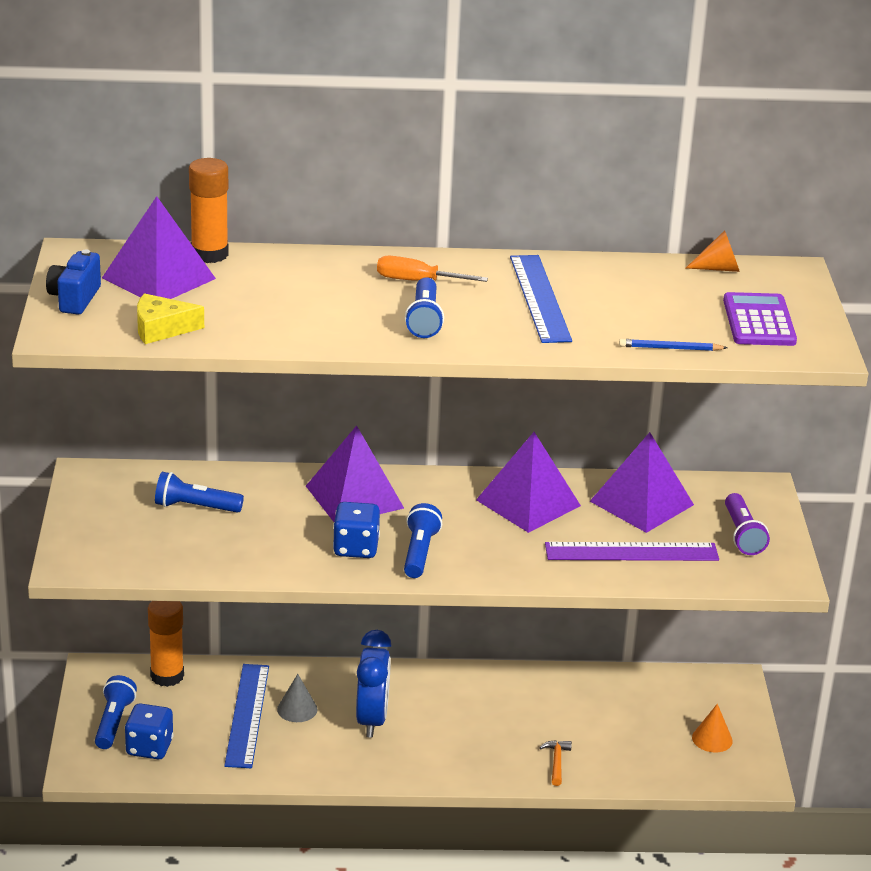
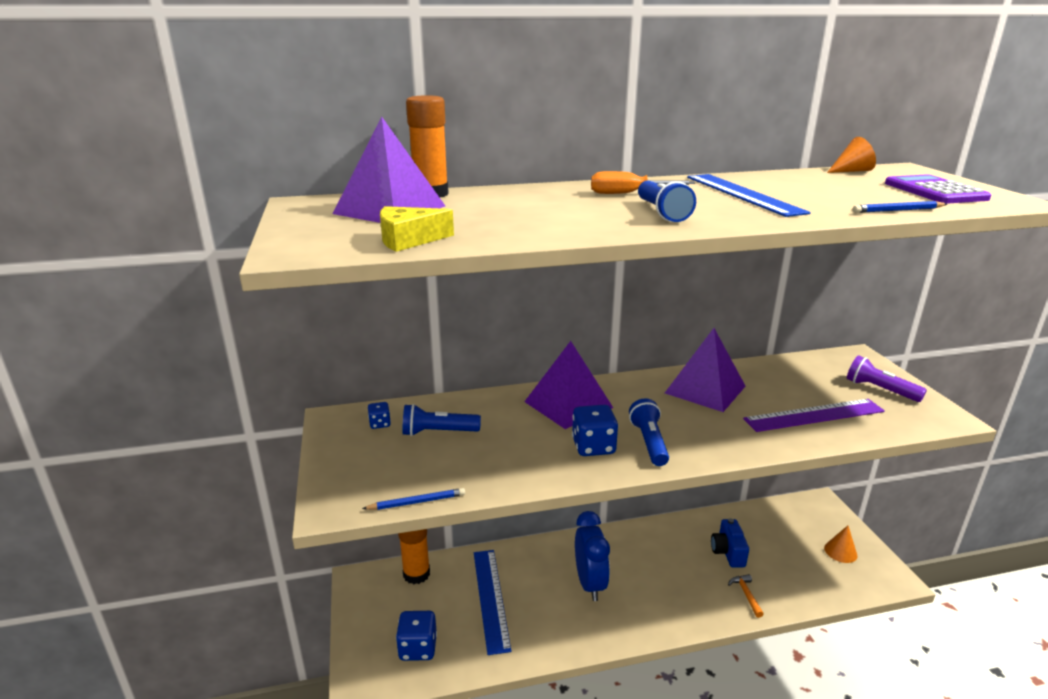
camera: 10 degrees left, 5 degrees down
blue camera [46,250,101,315] -> blue camera moved to [711,518,749,568]
blue flashlight [95,675,137,749] -> none
grey cone [277,674,318,722] -> none
purple pyramid [590,432,694,533] -> none
purple flashlight [725,493,770,555] -> purple flashlight turned 150 degrees clockwise [847,355,927,402]
none -> blue pencil [362,488,465,510]
none -> blue dice [368,402,391,429]

